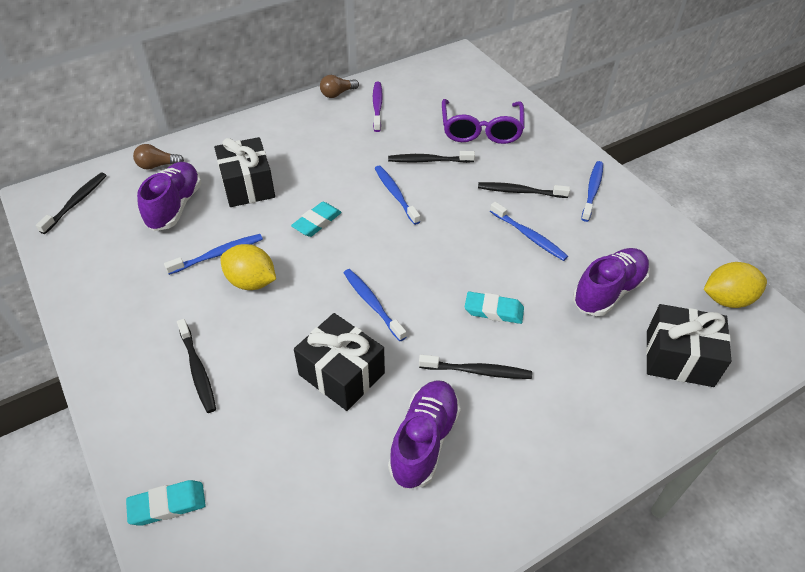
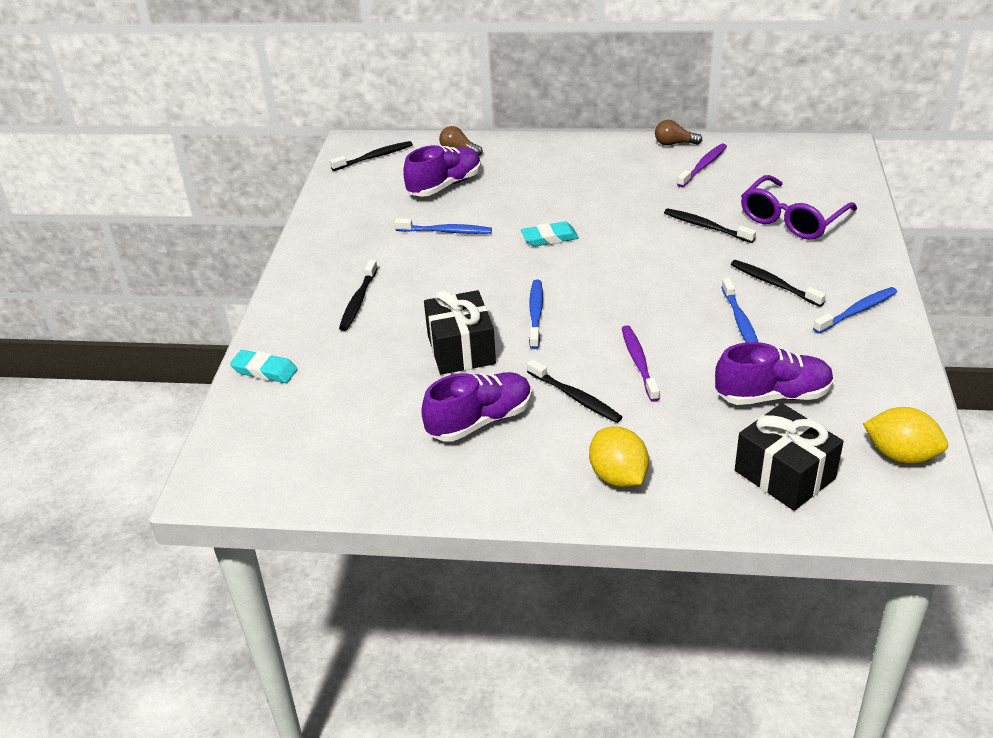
camera: 40 degrees right, 10 degrees down
black gift [214,137,275,207] -> none
yellow lemon [221,244,276,290] -> yellow lemon moved to [589,427,649,488]
blue toothbrush [374,166,420,225] -> none
turquoise eraser [465,291,524,324] -> purple toothbrush [622,325,660,402]

